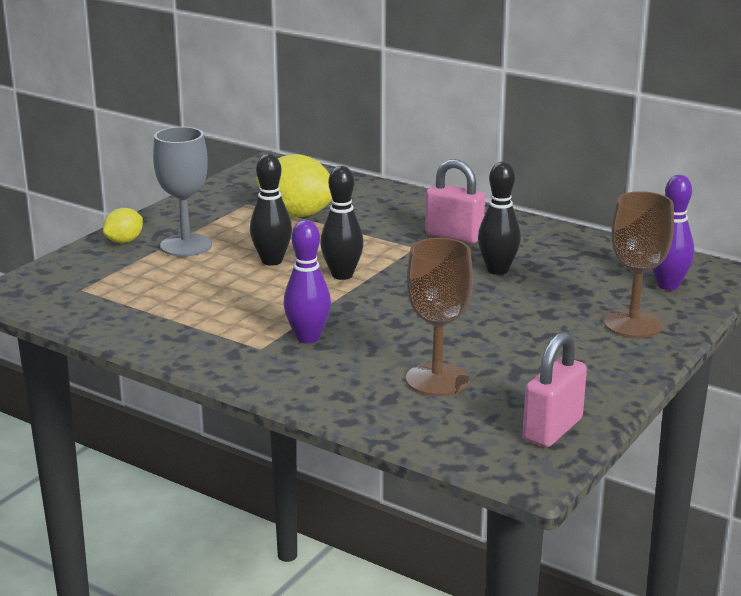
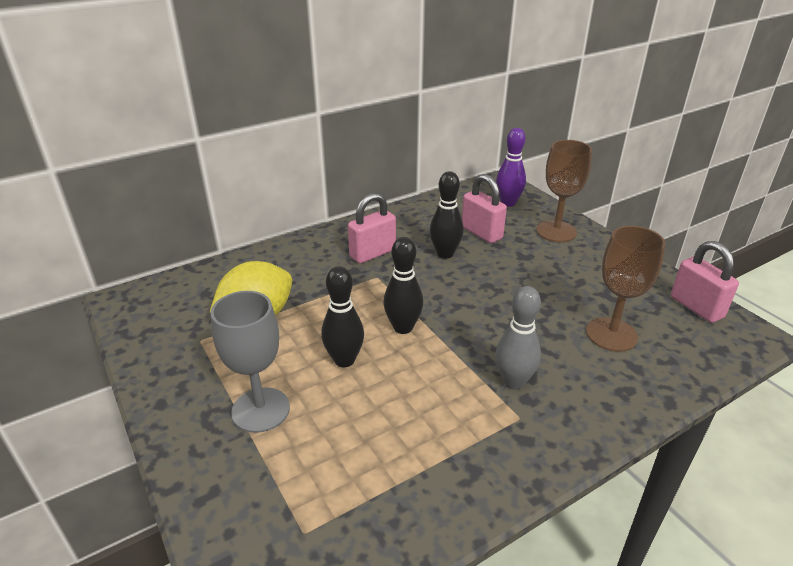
camera: 65 degrees left, 10 degrees up
yellow lemon [103,208,143,243] -> none
purple bowling pin [283,220,331,344] -> grey bowling pin [495,286,541,390]
none -> pink padlock [462,174,507,243]

